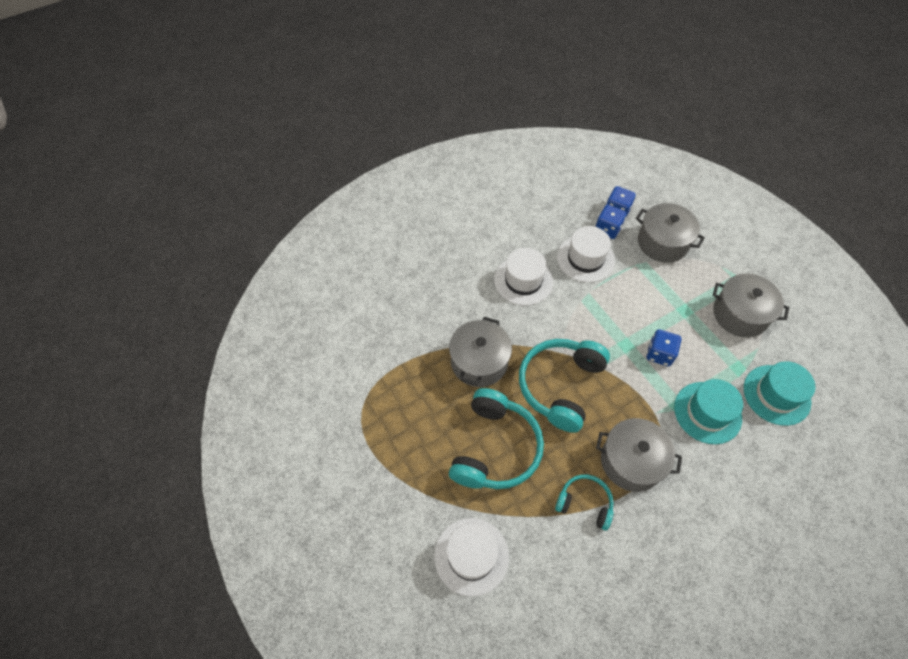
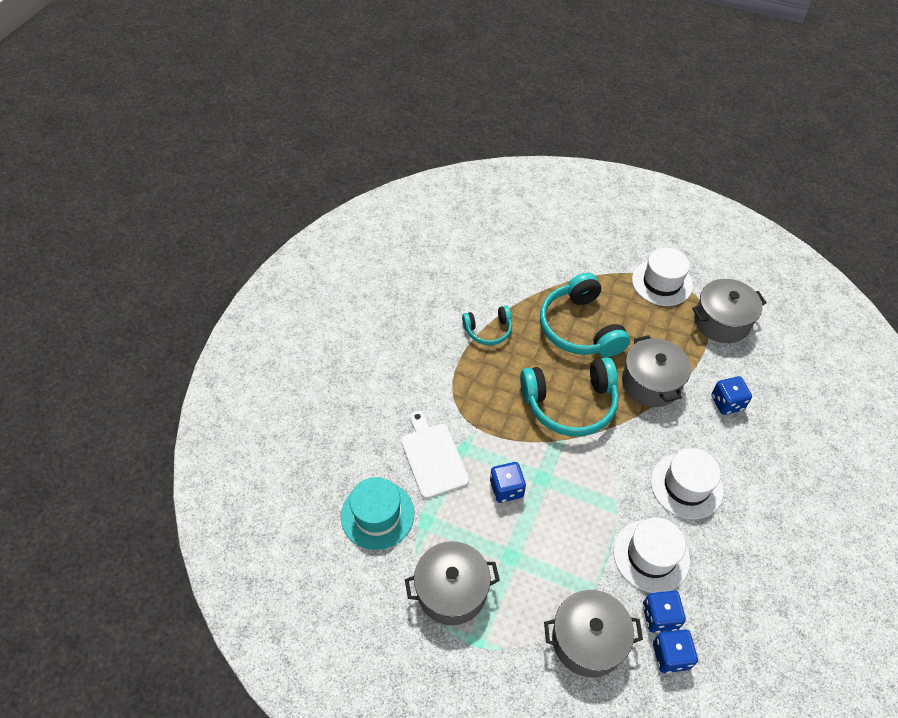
camera: 145 degrees right, 5 degrees down
white hat [434,518,509,597] -> white hat moved to [632,248,693,306]
turquoise headphones [519,339,610,433] -> turquoise headphones turned 90 degrees clockwise [520,357,619,436]
grey pot [596,418,682,492] -> grey pot moved to [692,279,767,343]
turquoise hat [674,379,743,444] -> white cutting board [401,411,469,499]
none -> blue dice [711,376,752,415]

